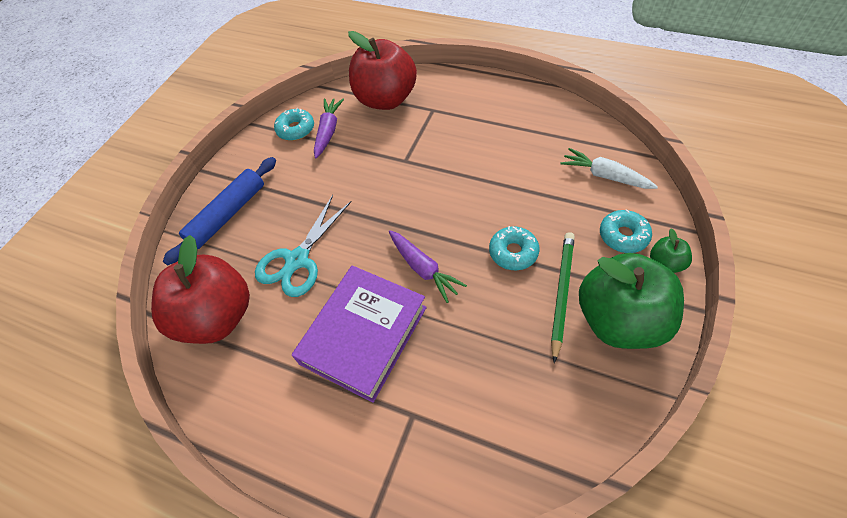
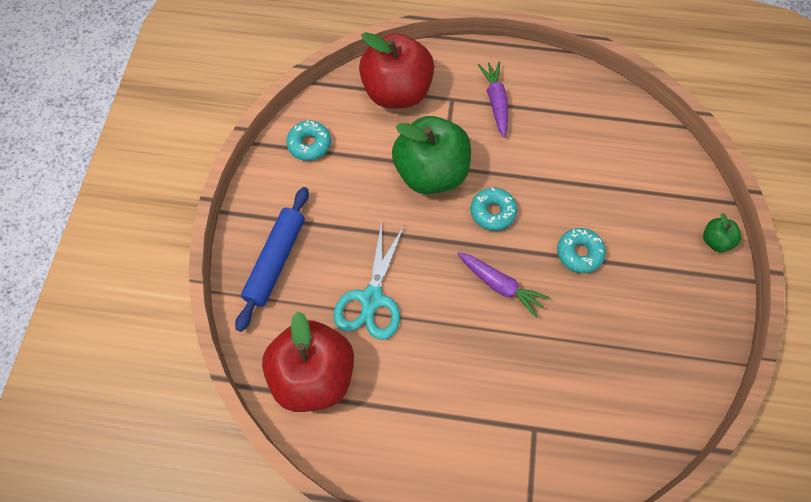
camera: 20 degrees left, 10 degrees up
purple book [292,266,427,403] -> none
purple carrot [314,98,344,158] -> purple carrot moved to [478,62,508,138]
green pencil [551,232,575,363] -> none
white carrot [560,148,658,189] -> none
green apple [579,253,684,349] -> green apple moved to [392,116,471,194]
turquoise donut [600,209,652,253] -> turquoise donut moved to [471,187,517,231]

